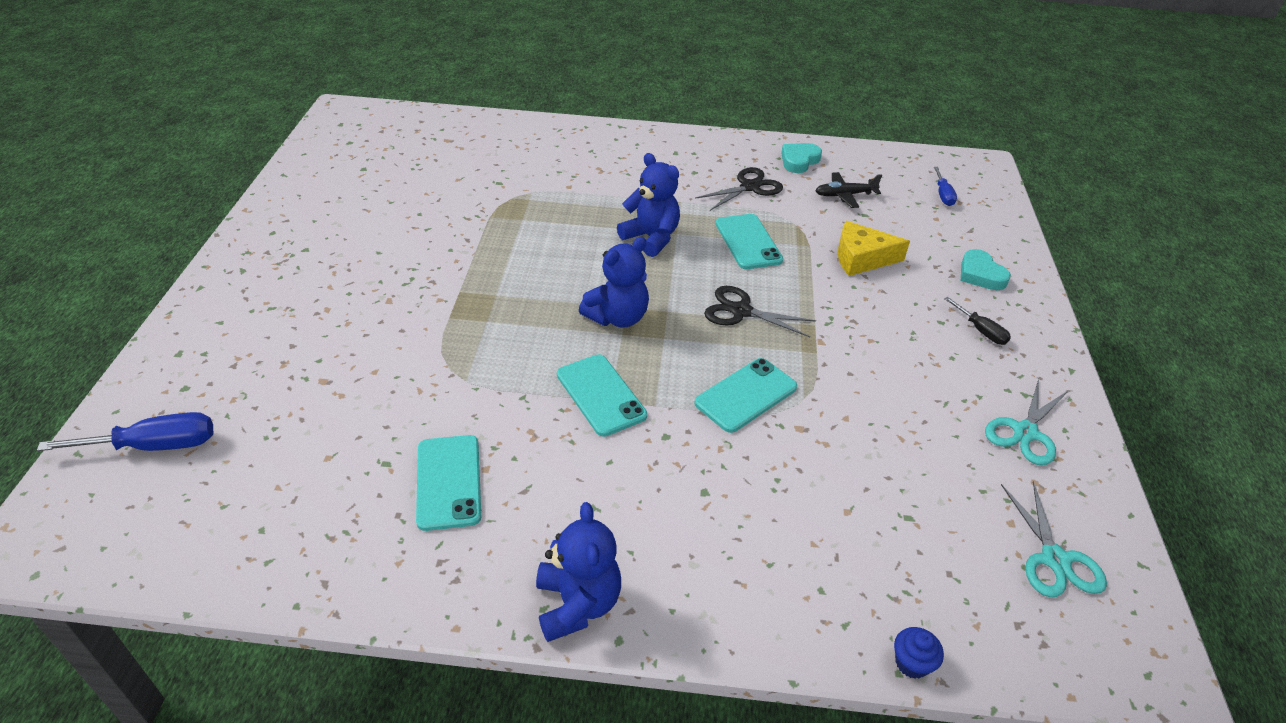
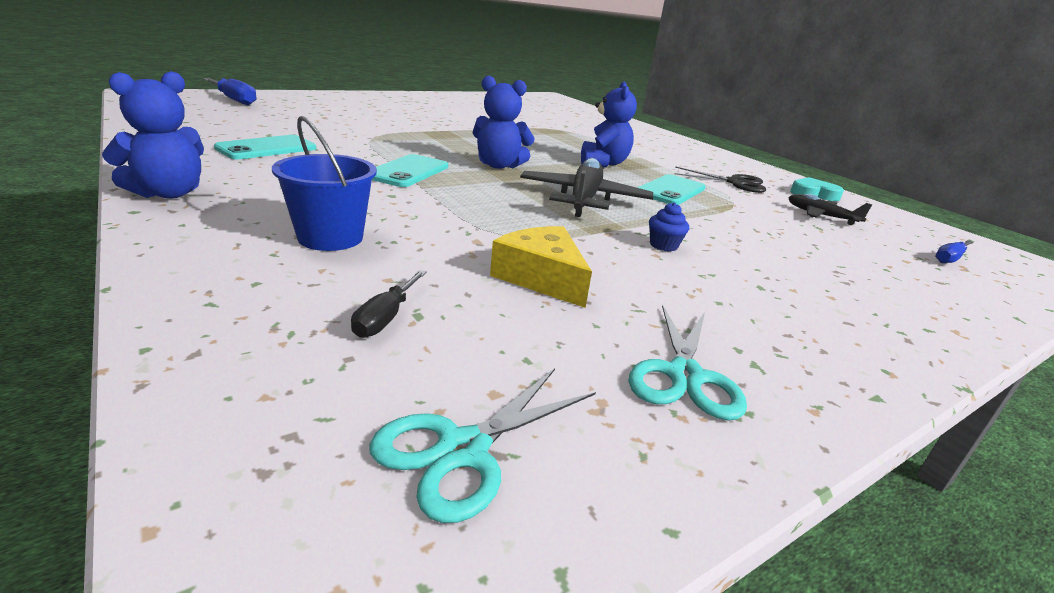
camera: 50 degrees right, 15 degrees down
turquoise phone [695,358,797,433] -> none
black scissors [704,286,816,337] -> black plane [520,158,653,217]
yellow cheese [838,221,910,276] -> yellow cheese moved to [490,226,592,308]
blue cupcake [894,627,944,679] -> blue cupcake moved to [649,202,689,252]
black screwdriver [944,297,1011,345] -> black screwdriver moved to [351,270,427,338]
turquoise heart [961,249,1011,290] -> none
turquoise scissors [985,379,1069,466] -> turquoise scissors turned 75 degrees counterclockwise [629,305,747,421]
none -> blue bucket [272,116,377,251]

